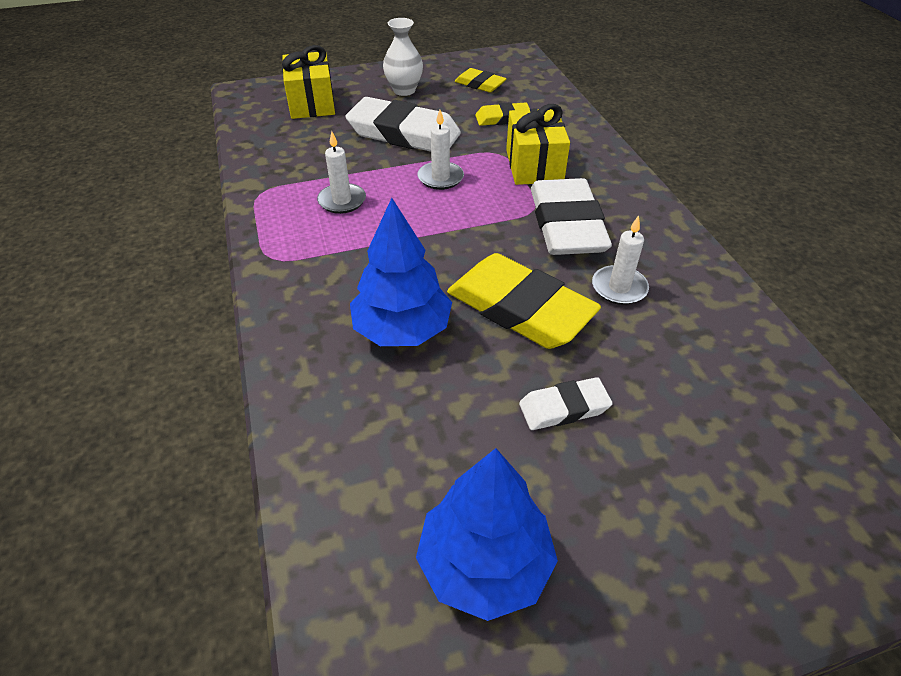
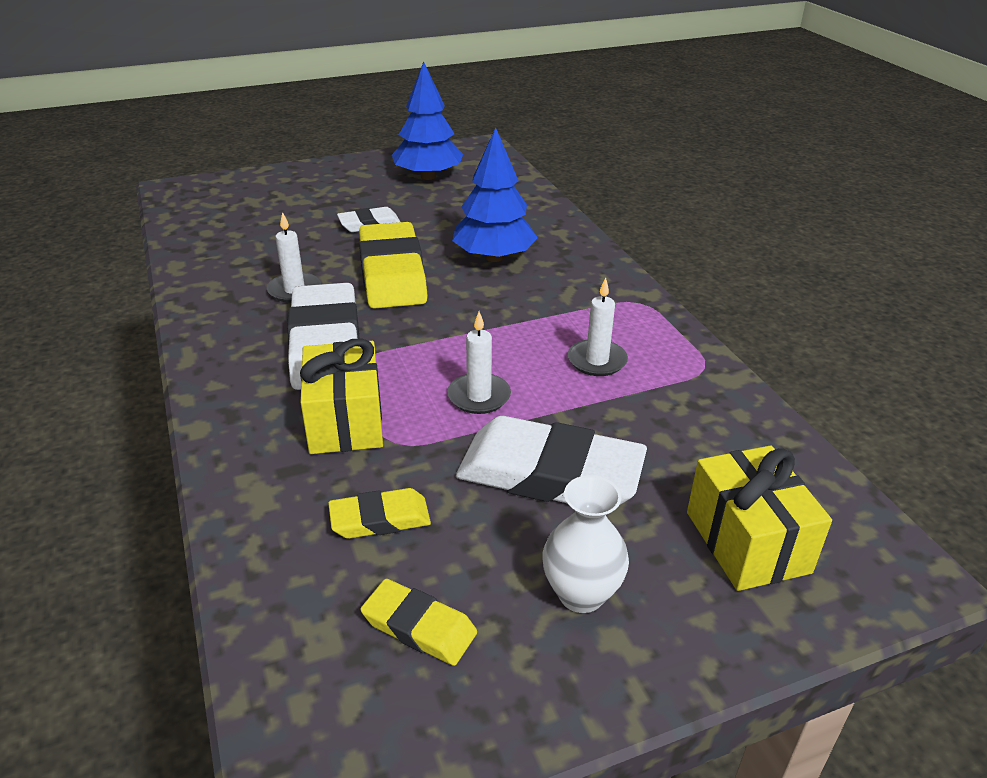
camera: 175 degrees right, 10 degrees down
yellow eraser [447,253,601,349] -> yellow eraser turned 45 degrees clockwise [359,222,428,309]

